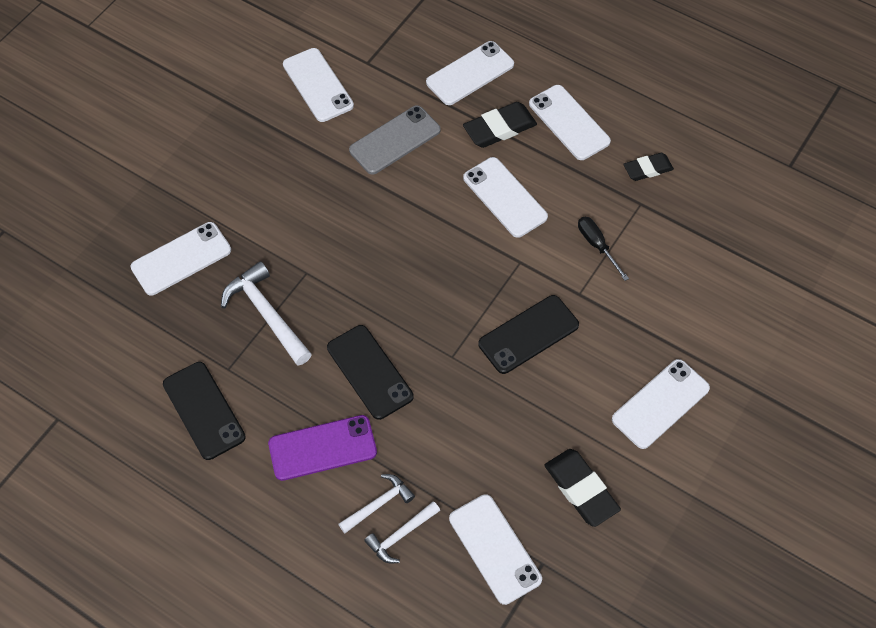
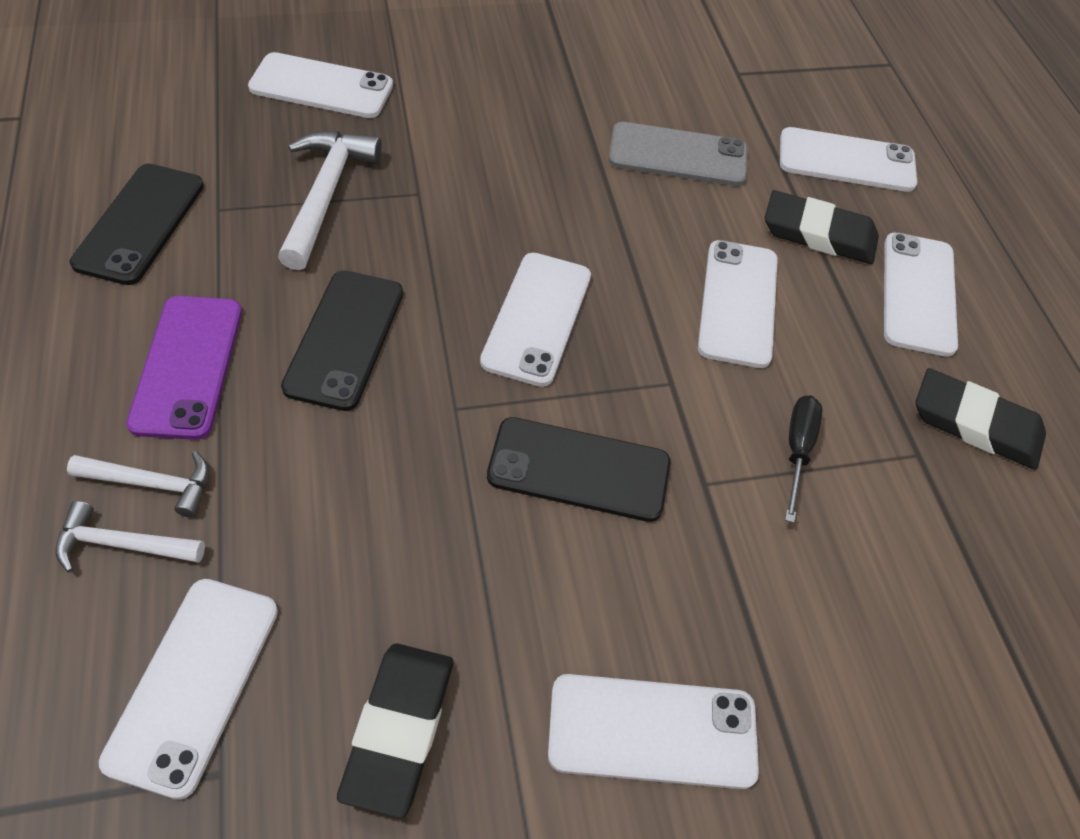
camera: 40 degrees right, 5 degrees down
purple phone [268,415,377,481] -> purple phone turned 60 degrees clockwise [126,296,242,440]
white phone [283,48,354,122] -> white phone moved to [480,253,591,387]
black eraser [624,153,674,181] -> black eraser [916,368,1046,470], size x1.50

